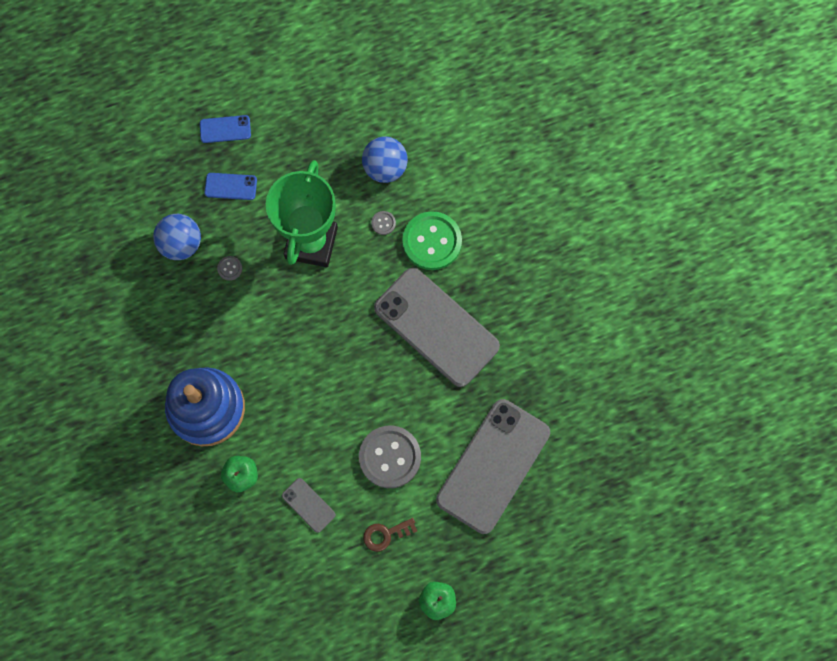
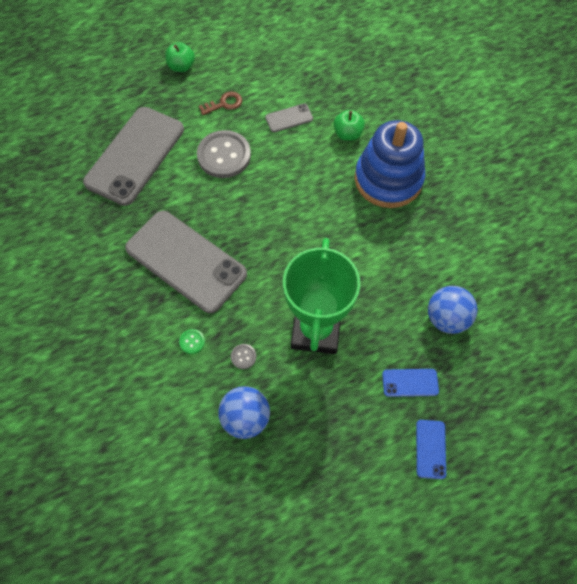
camera: 175 degrees right, 10 degrees down
blue phone [200,115,251,143] -> blue phone turned 75 degrees counterclockwise [416,420,446,479]
grey button [217,256,242,281] -> none
grey phone [282,478,336,533] -> grey phone turned 60 degrees counterclockwise [265,104,313,132]
green button [402,211,462,270] -> green button [179,329,205,354], size x0.41

